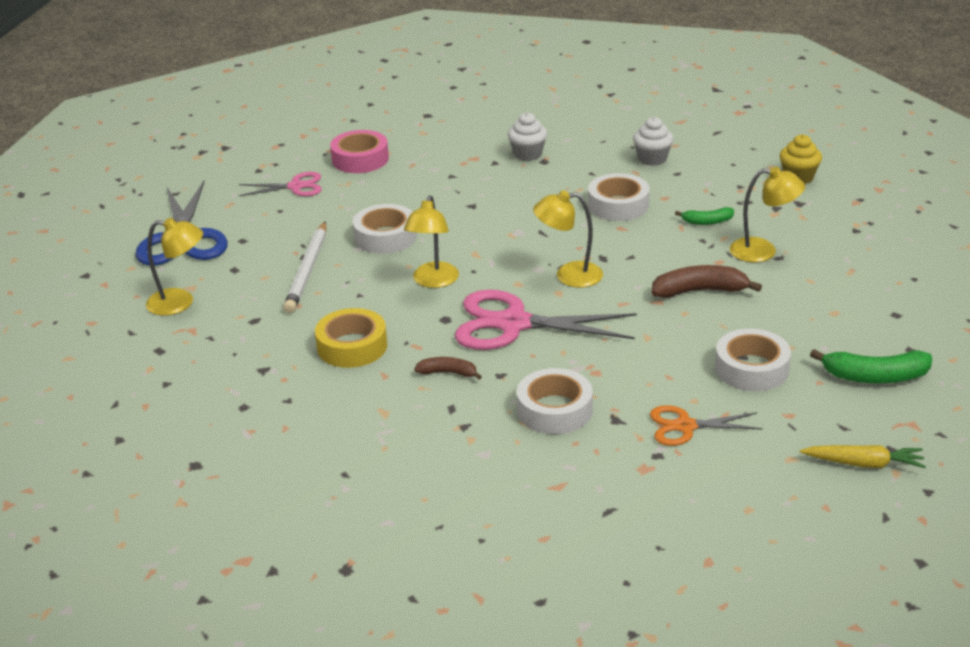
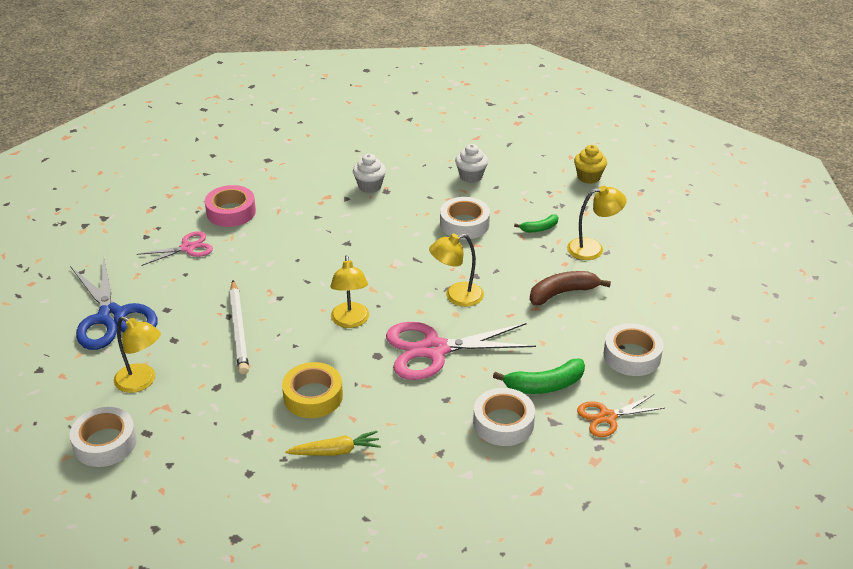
camera: 20 degrees left, 5 degrees up
yellow lamp [146,218,203,316] -> yellow lamp turned 45 degrees clockwise [114,316,161,393]
white tape [353,204,417,254] -> white tape moved to [70,407,137,467]
brown banana [414,357,482,380] -> none
yellow carrot [800,445,926,468] -> yellow carrot moved to [285,431,381,456]
green banana [810,349,932,384] -> green banana moved to [493,359,585,394]

